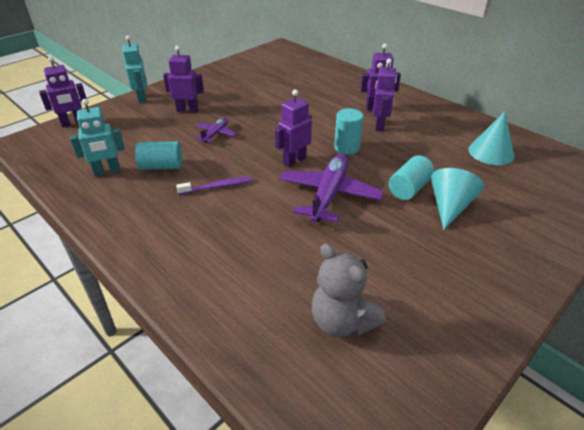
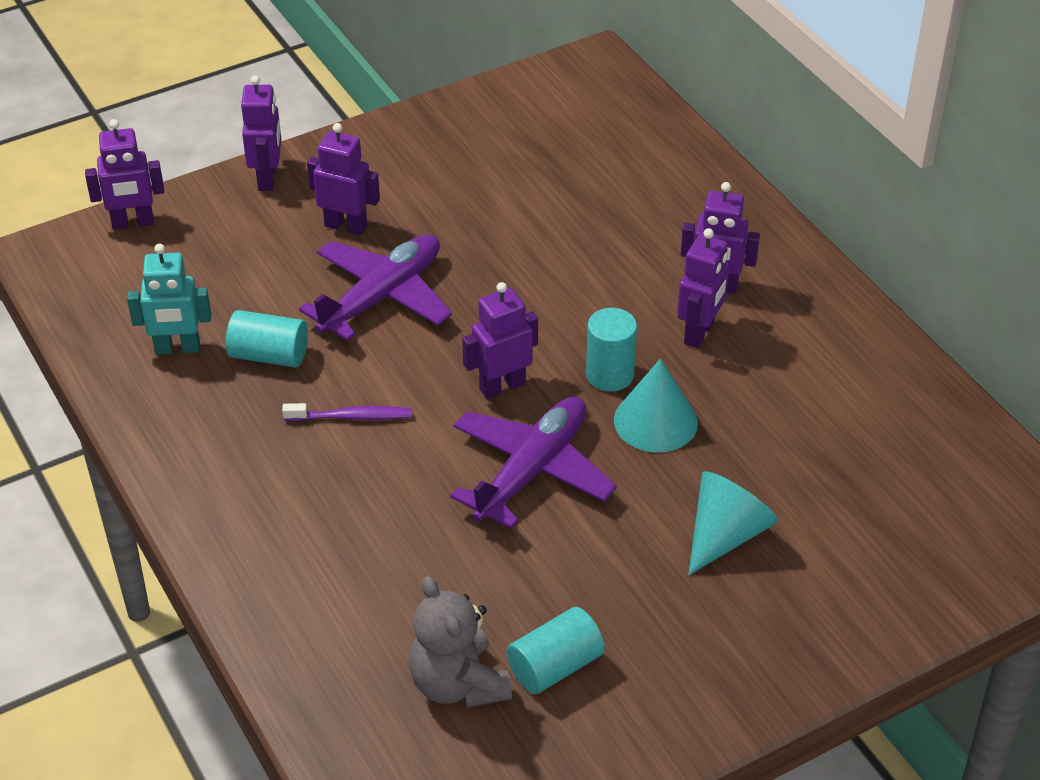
camera: 15 degrees right, 5 degrees up
turquoise robot [123,35,147,104] -> purple robot [241,75,282,191]
purple plane [195,118,237,143] -> purple plane [299,234,452,341], size x1.95
turquoise cylinder [388,155,434,200] -> turquoise cylinder moved to [507,607,605,694]
turquoise cone [468,111,514,165] -> turquoise cone moved to [614,359,698,453]

